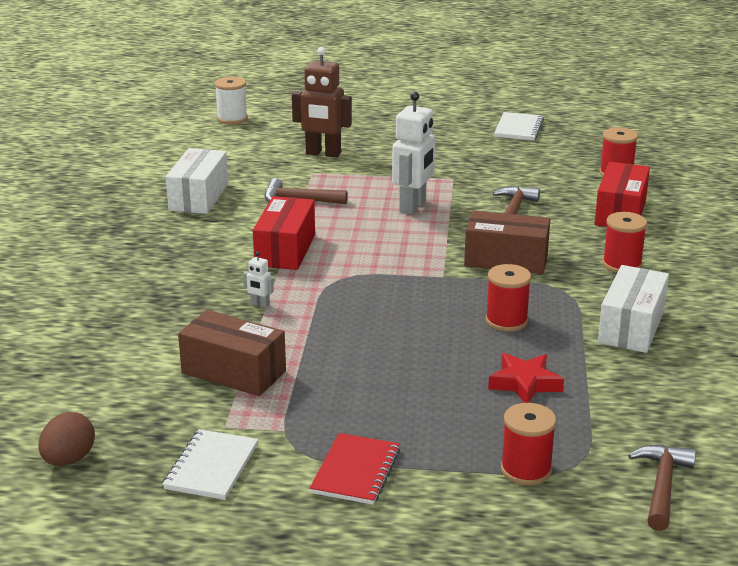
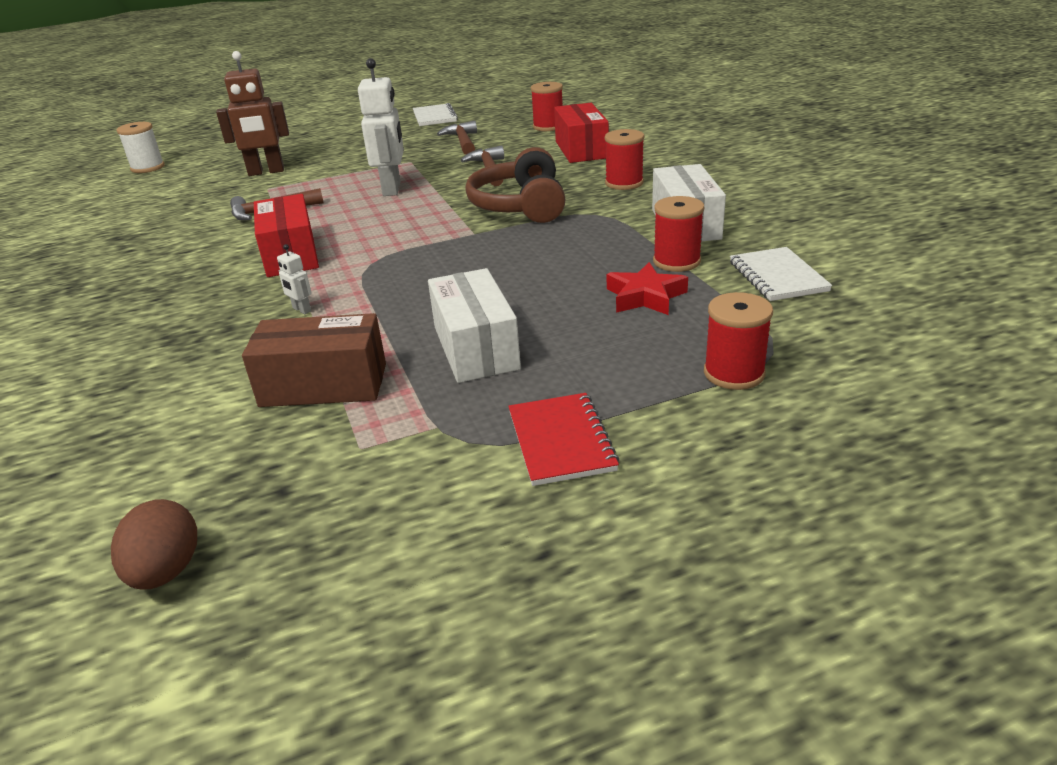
camera: 25 degrees left, 5 degrees up
white notebook [163,429,258,500] -> white notebook moved to [730,247,832,301]
white box [166,148,228,214] -> white box moved to [428,268,521,383]
white robot [243,252,274,308] -> white robot turned 45 degrees clockwise [277,244,312,314]
brown box [464,211,550,274] -> brown headphones [466,147,566,223]
red spool [486,264,531,332] -> red spool moved to [653,196,705,272]
brown hammer [628,445,696,531] -> brown hammer moved to [437,120,477,155]

